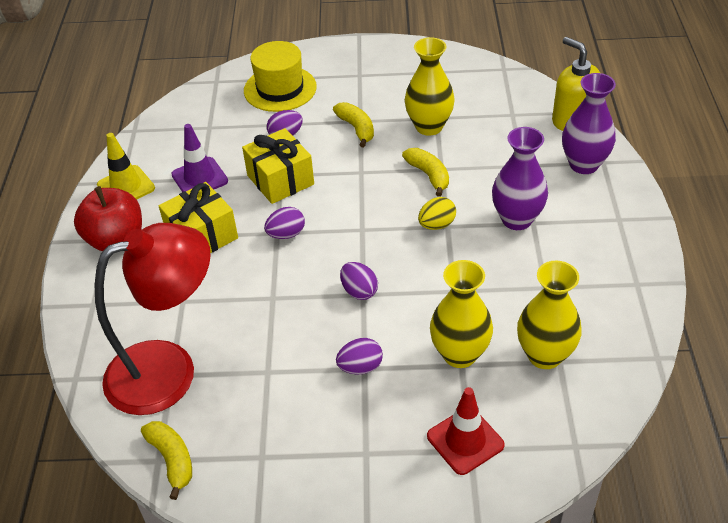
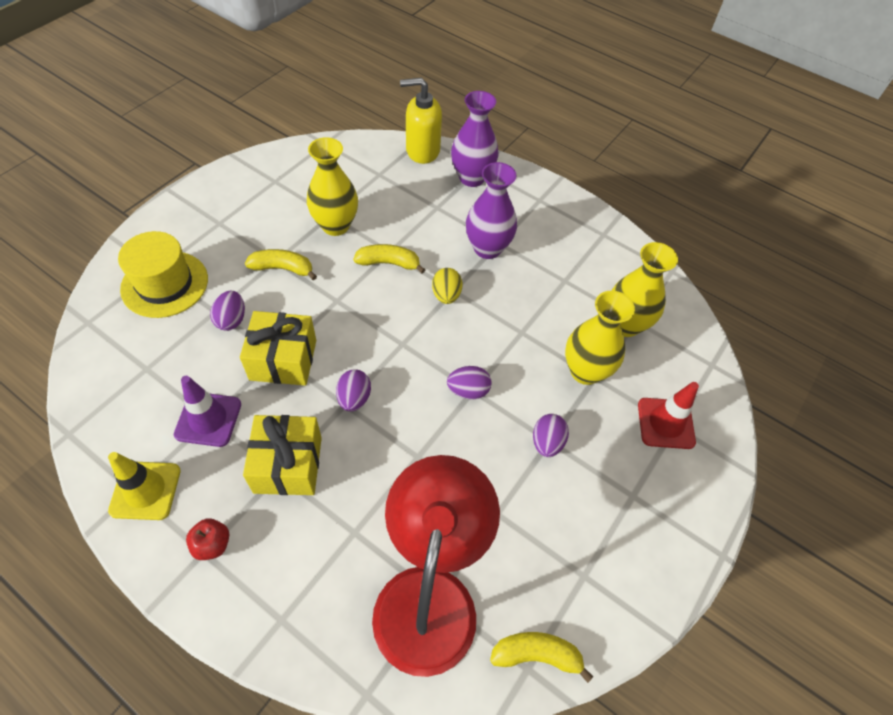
camera: 60 degrees left, 10 degrees up
red apple [74,186,142,251] -> red apple [186,518,229,560], size x0.49

